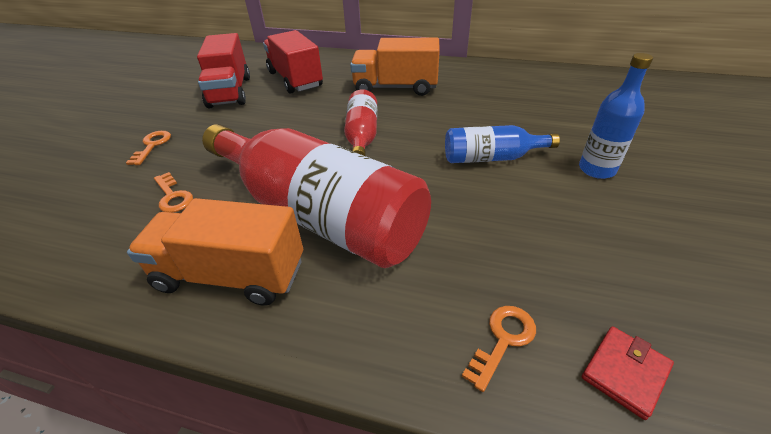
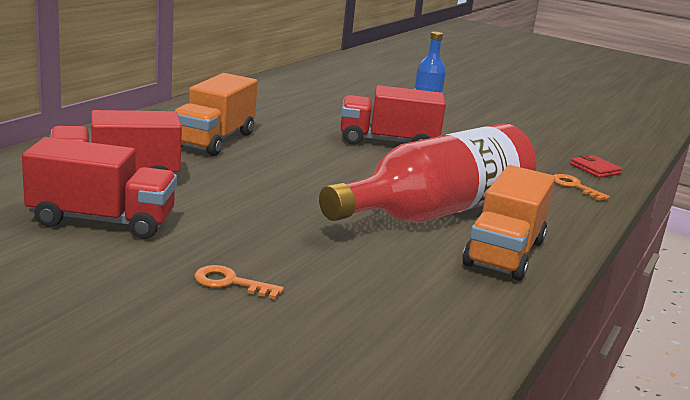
camera: 80 degrees left, 20 degrees down
orange key [154,172,193,213] -> none
red bottle [344,89,377,156] -> none
blue bottle [445,125,560,163] -> red truck [341,85,446,145]

